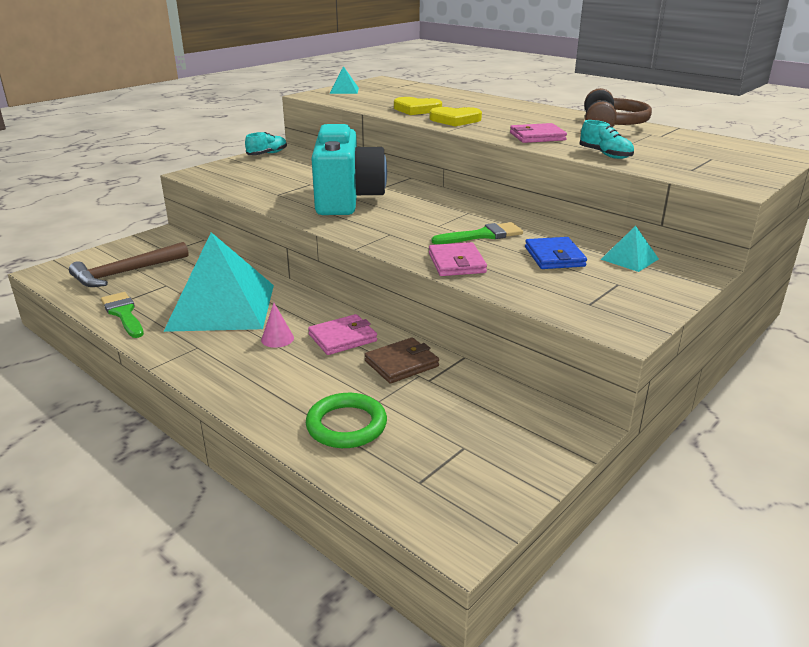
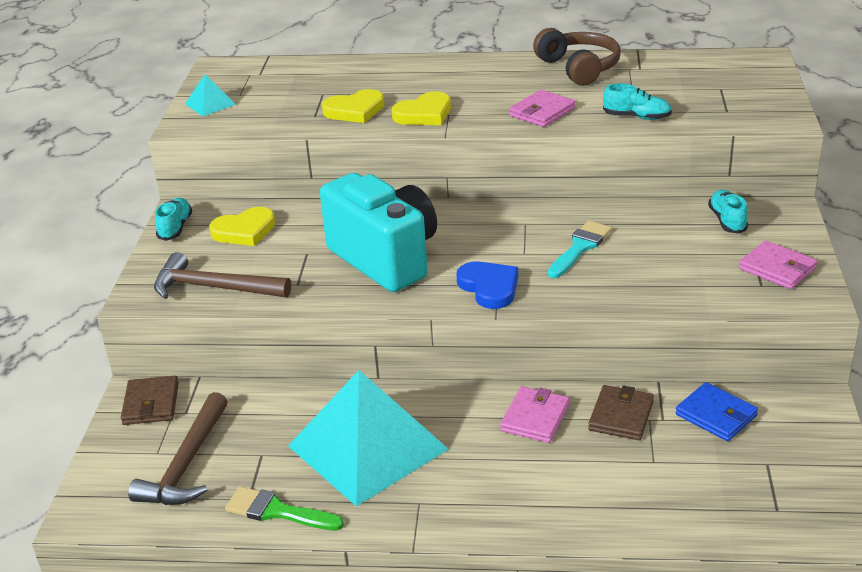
camera: 35 degrees left, 5 degrees up
pink cone [261,303,294,348] -> none
green ring [306,393,387,448] -> none
pink wallet [429,242,487,276] -> pink wallet moved to [739,241,817,289]
green brush [432,222,523,244] -> turquoise brush [548,221,612,278]
blue wallet [525,237,587,269] -> blue wallet moved to [675,382,758,441]
turquoise pyramid [600,226,659,272] -> turquoise shoe [708,190,748,234]
none -> brown wallet [121,376,179,425]
none -> brown hammer [154,252,291,299]
none -> yellow heart [209,207,275,246]
none -> blue heart [456,261,518,309]

